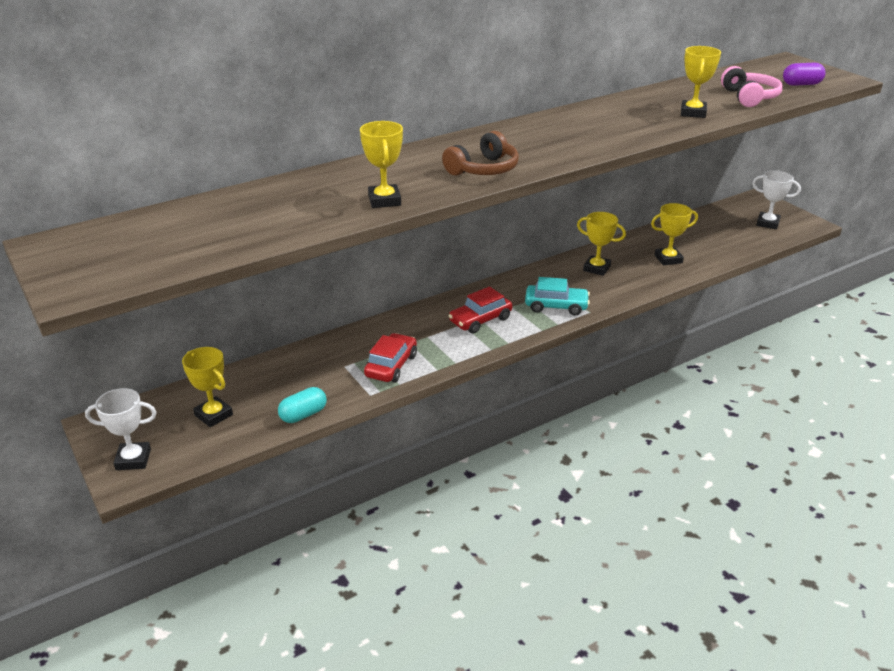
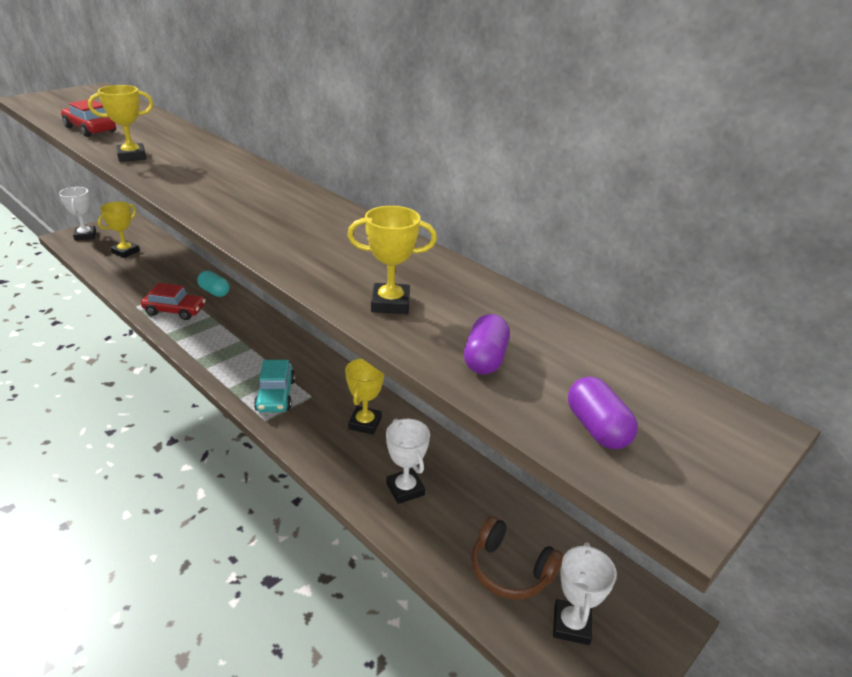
camera: 75 degrees right, 0 degrees up
turquoise capsule [278,387,327,423] -> turquoise capsule moved to [197,271,230,297]
brown headphones [442,131,519,176] -> brown headphones moved to [471,516,563,599]
red car [448,286,512,334] -> red car moved to [61,100,116,137]
yellow trophy [651,203,698,266] -> white trophy [386,418,430,504]
pink headphones [721,66,783,107] -> purple capsule [464,314,510,374]

